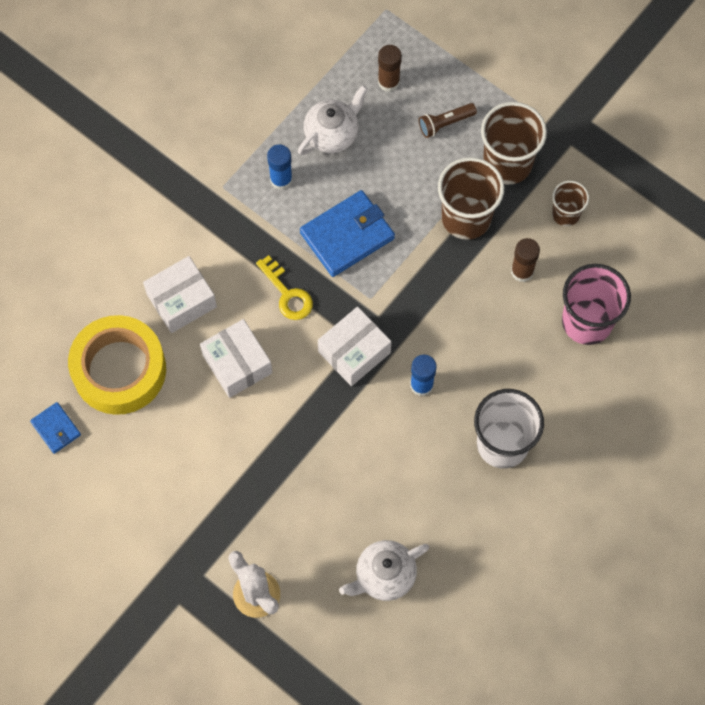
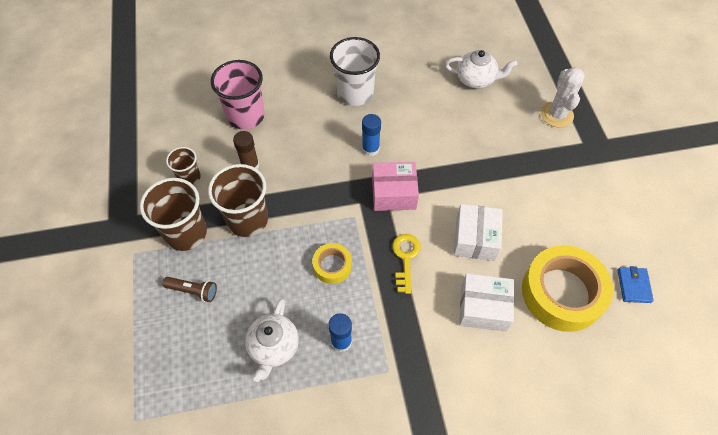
camera: 140 degrees left, 10 degrees down
white teapot [298,85,368,155] -> white teapot turned 75 degrees counterclockwise [245,299,299,382]
blue wallet [300,190,395,277] -> yellow tape [312,243,352,284]
white box [318,307,391,386] -> pink box [372,162,419,211]
brown glue stick [378,45,402,92] -> none

